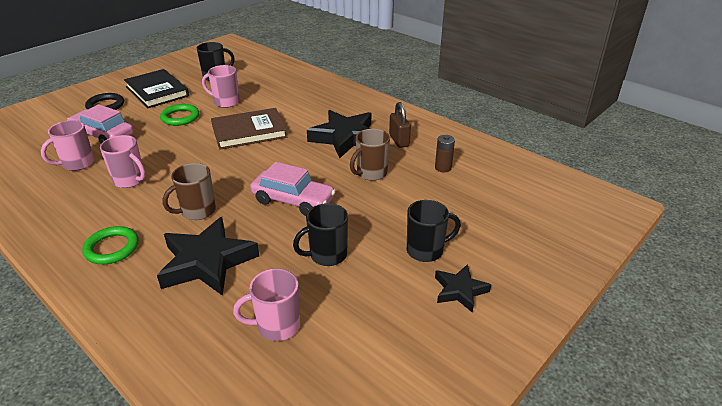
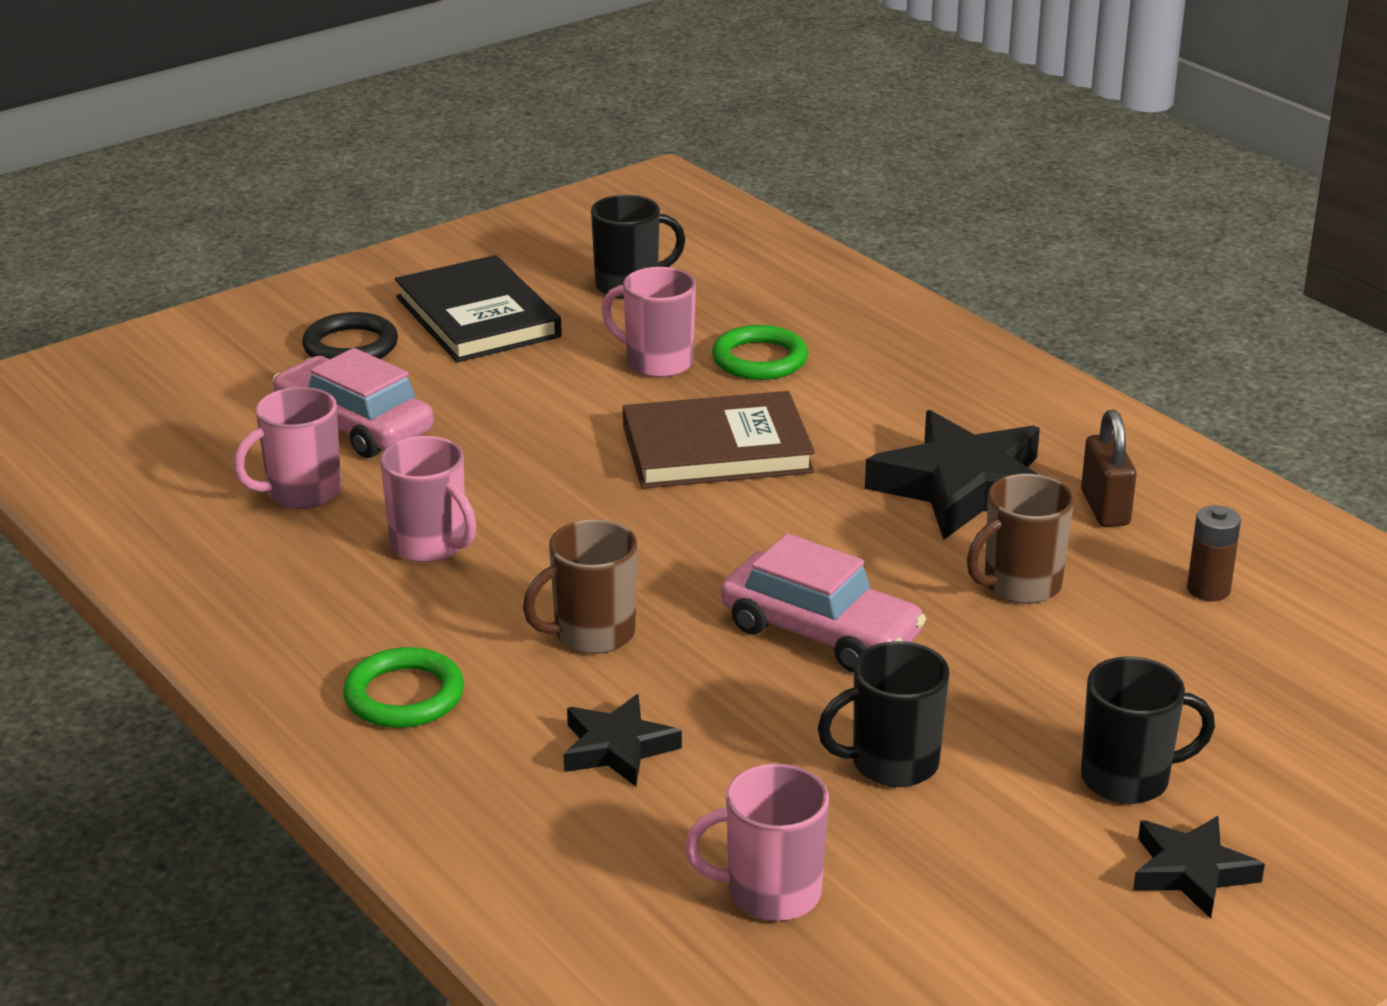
camera: 10 degrees right, 5 degrees down
black star [157,217,259,296] -> black star [564,694,682,786], size x0.54
green ring [160,104,199,126] -> green ring moved to [712,325,808,380]

